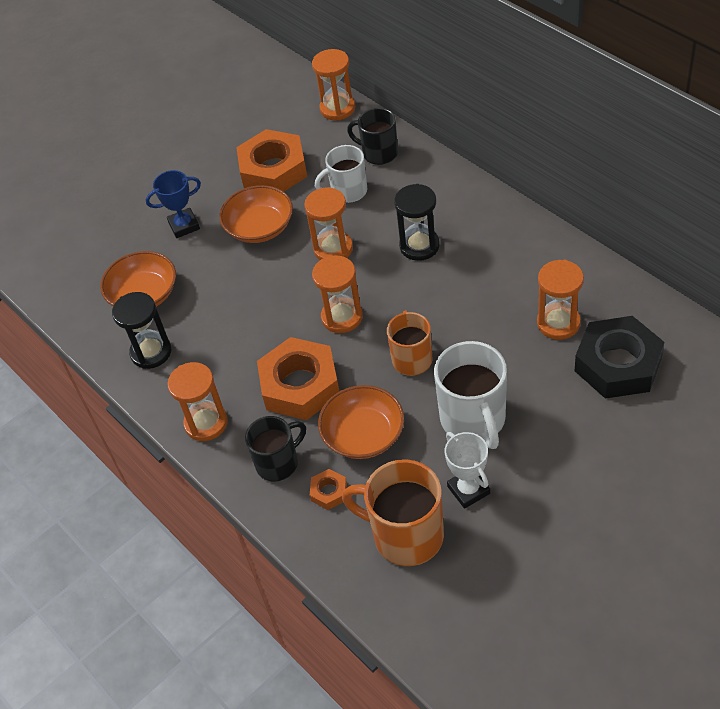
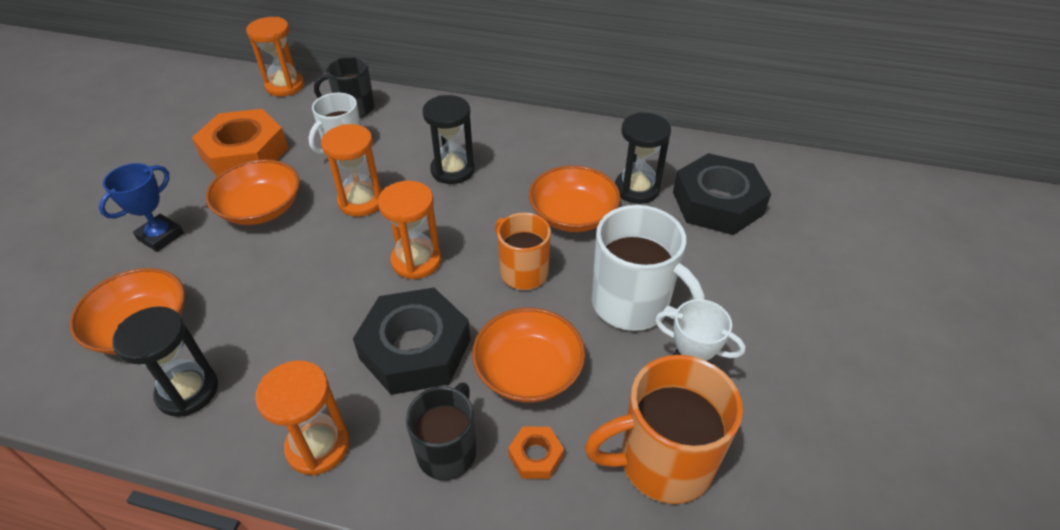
camera: 40 degrees left, 5 degrees down
orange nut [257,337,339,420] -> black nut [353,288,470,395]
orange hourglass [537,260,584,340] -> black hourglass [615,112,671,204]
none -> orange bowl [529,165,620,232]

